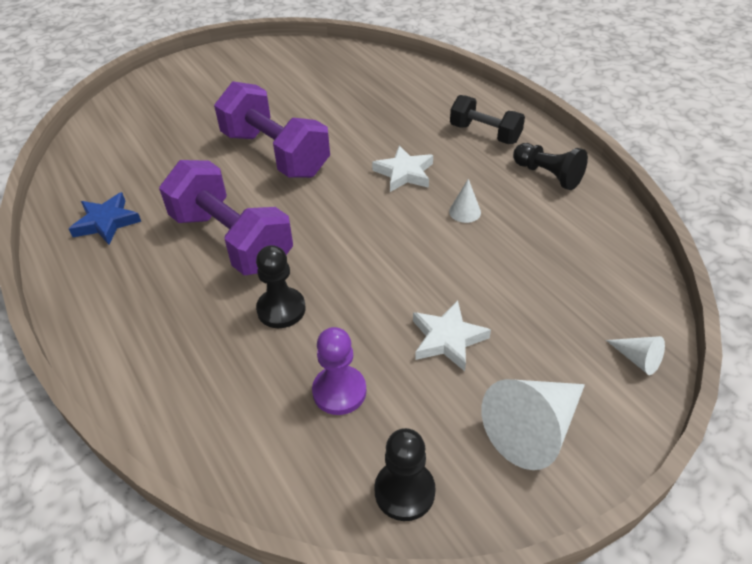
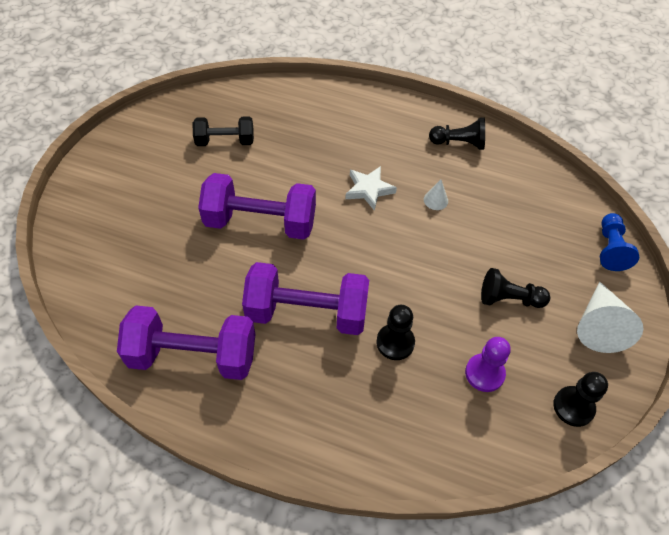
camera: 40 degrees left, 10 degrees up
blue star [69,192,141,245] -> purple dumbbell [117,306,255,380]
white star [413,300,491,371] -> black pawn [481,268,550,308]
black dumbbell [450,95,525,144] -> black dumbbell moved to [193,116,254,146]
white cone [606,336,665,375] -> blue pawn [600,213,639,271]

